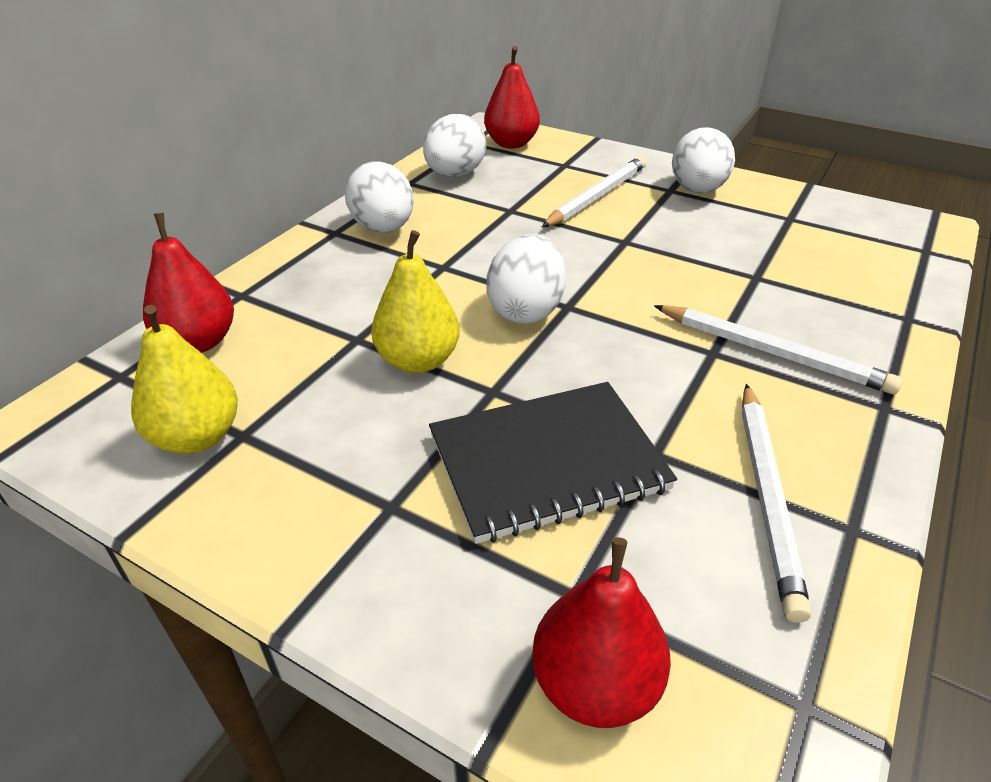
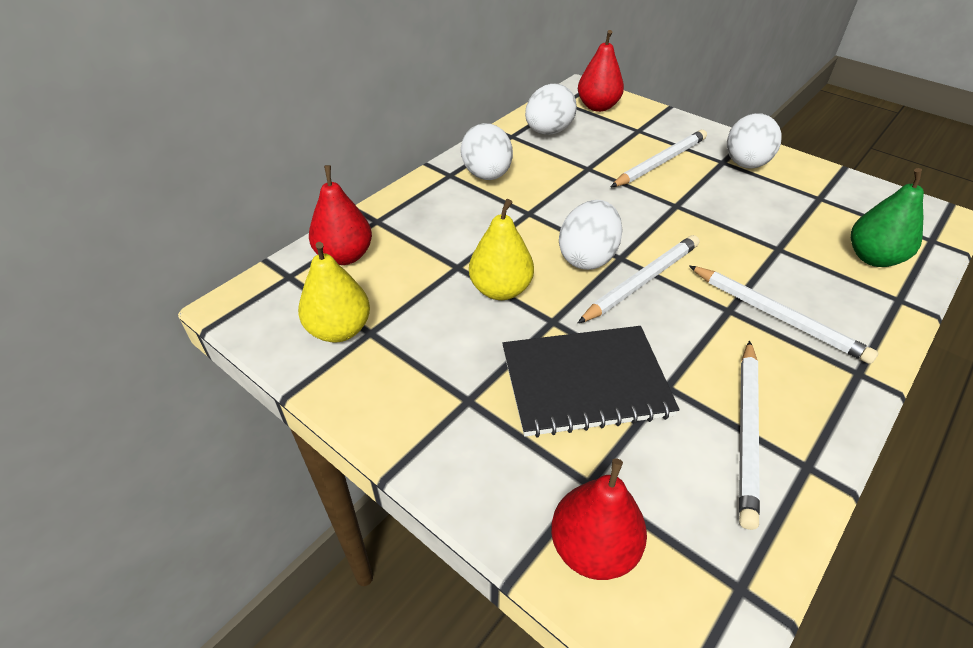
camera: 10 degrees right, 5 degrees up
none -> white pencil [578,235,699,323]
none -> green pear [851,168,924,267]

